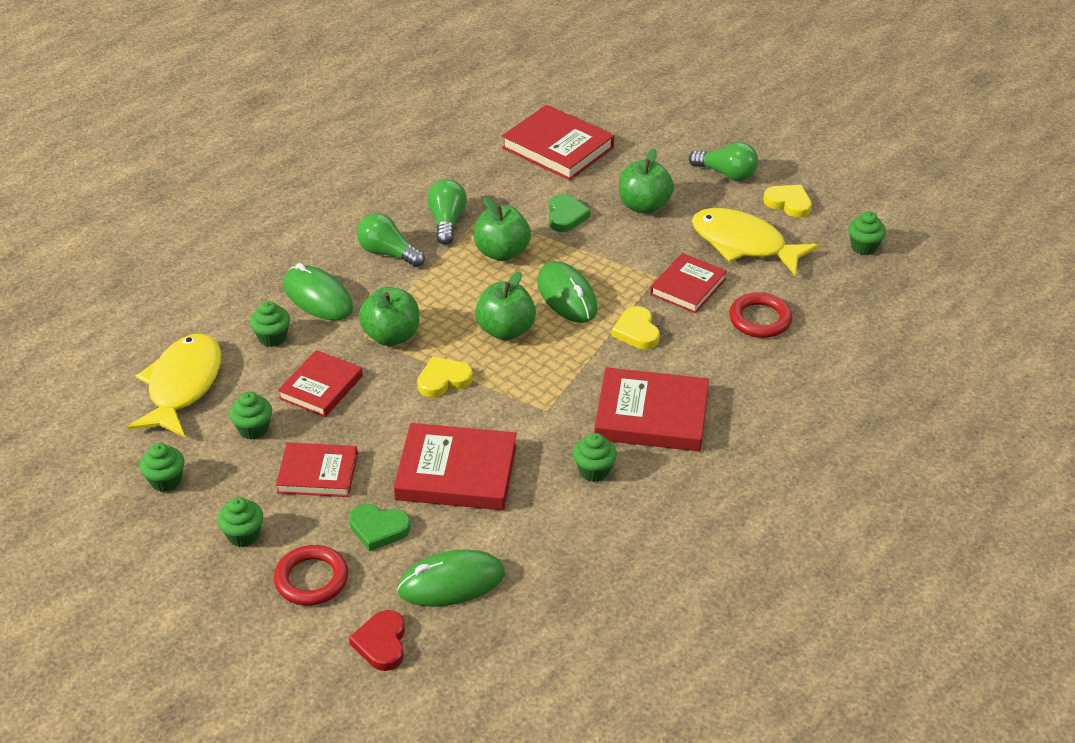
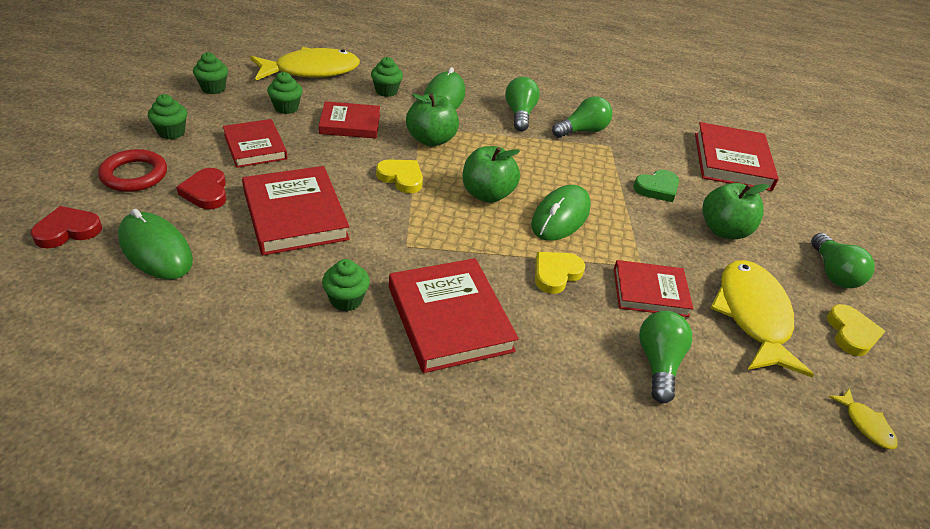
camera: 55 degrees right, 0 degrees up
green heart [349,504,411,551] -> red heart [176,168,226,209]
green apple [474,197,531,261] -> none
red ring [729,292,792,338] -> green light bulb [639,311,692,403]
green cupcake [848,211,886,255] -> yellow fish [828,388,897,449]

